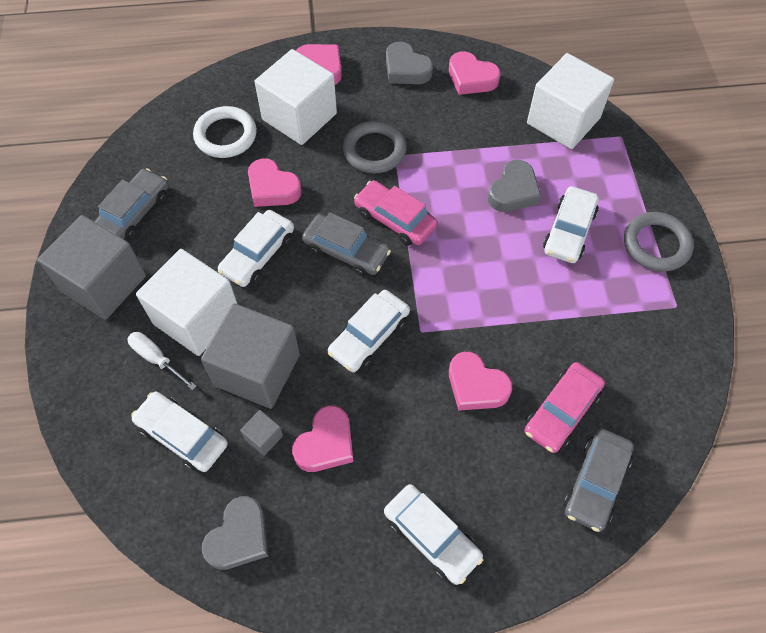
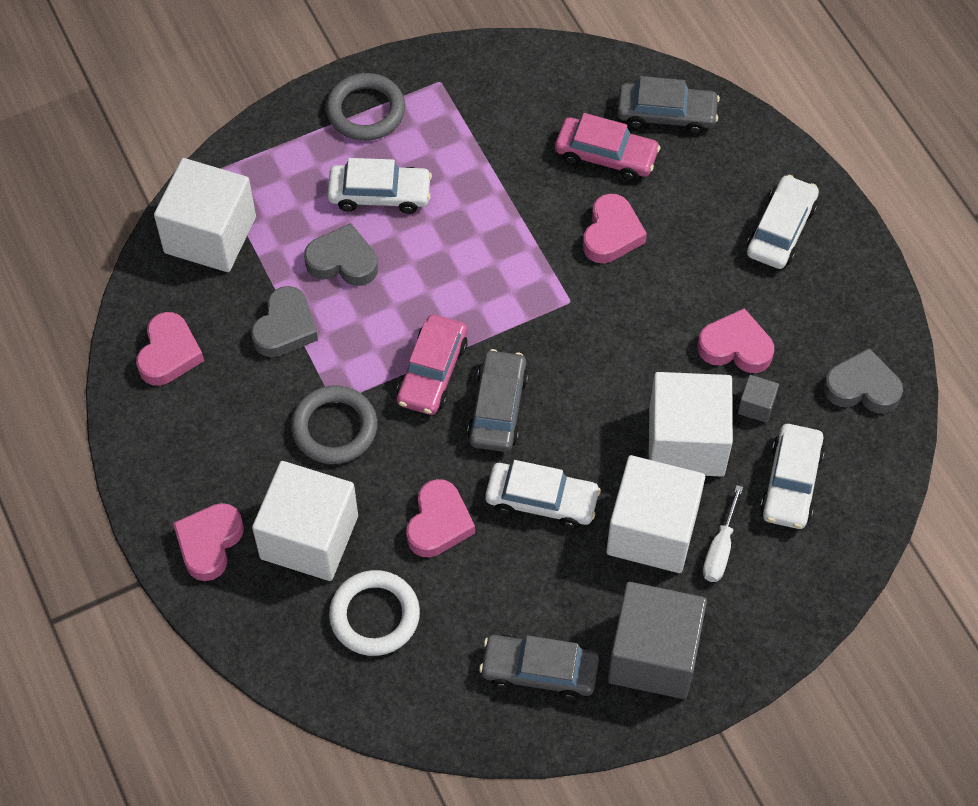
camera: 110 degrees left, 0 degrees up
grey cube [201,303,300,409] -> white cube [649,372,733,477]
white car [328,290,410,372] -> none
grey heart [386,42,433,84] -> grey heart moved to [251,286,318,357]

